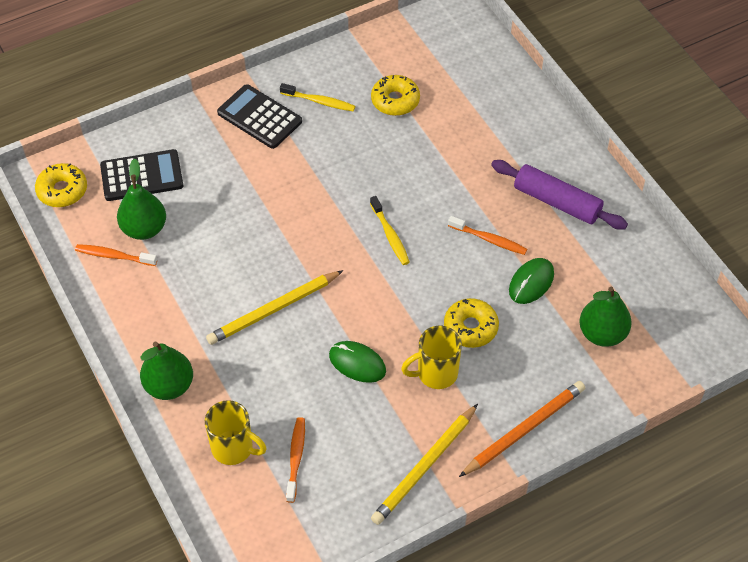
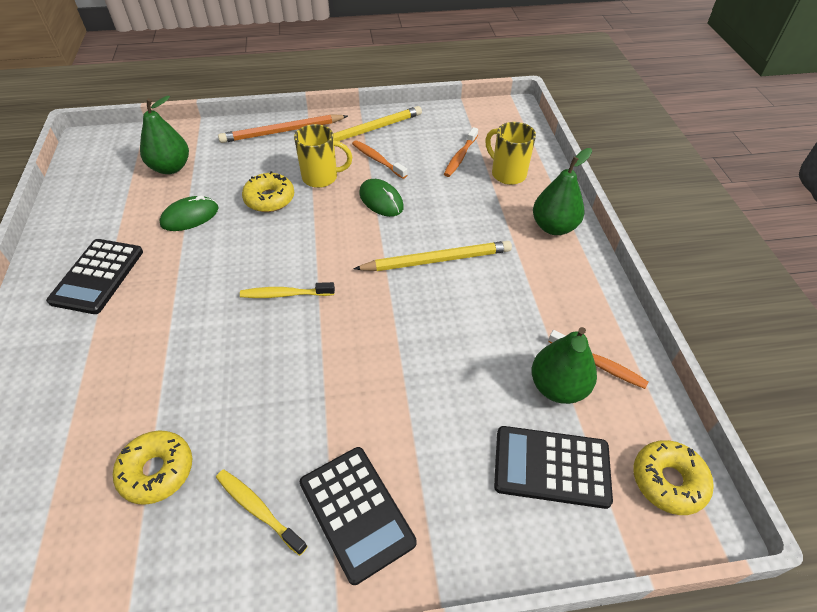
camera: 160 degrees left, 5 degrees down
yellow toothbrush [370,196,410,265] -> yellow toothbrush turned 90 degrees counterclockwise [240,282,335,298]
orange toothbrush [448,216,527,255] -> orange toothbrush moved to [352,140,407,179]
purple rolling pin [491,160,628,229] -> black calculator [46,239,143,314]

